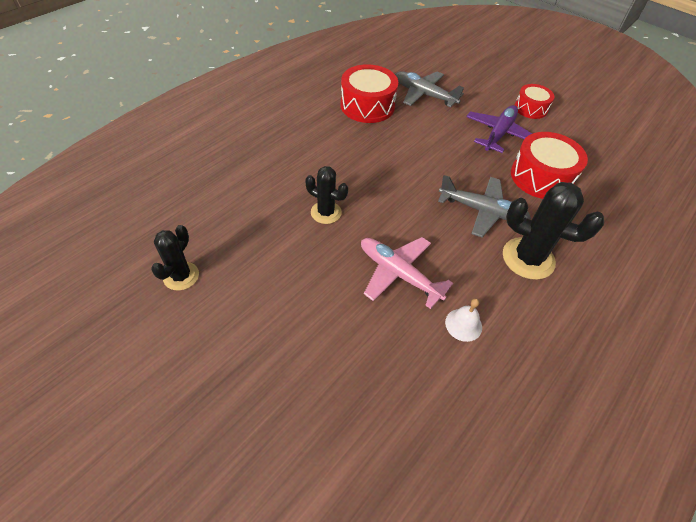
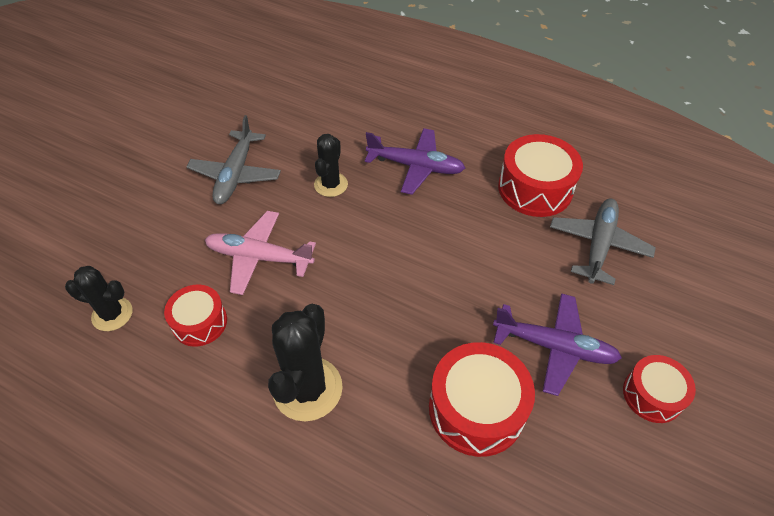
camera: 80 degrees right, 0 degrees up
black cactus [151,225,199,291] -> black cactus moved to [65,266,132,331]
pink plane [361,237,453,309] -> pink plane turned 105 degrees counterclockwise [205,211,316,295]
grey plane [438,175,531,237] -> grey plane moved to [187,115,281,204]
white bell [445,299,482,342] -> red drum [164,285,227,347]
none -> purple plane [365,128,465,195]

